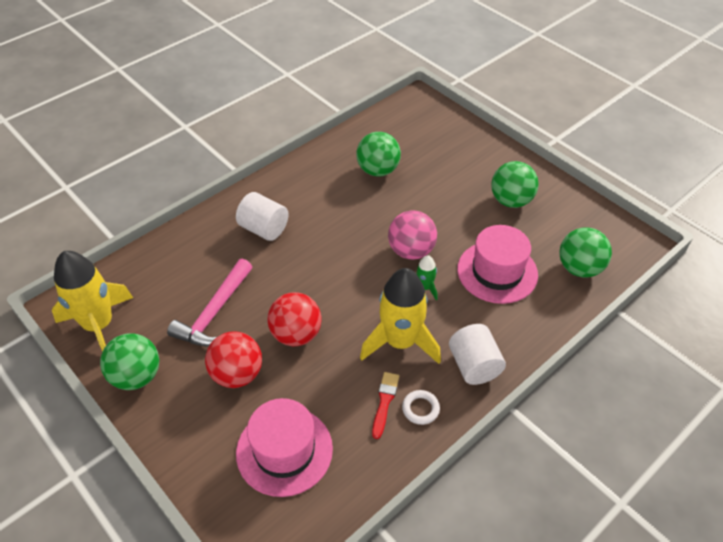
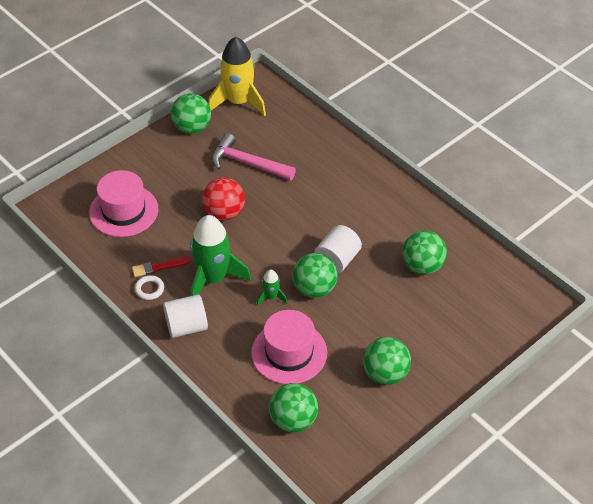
camera: 90 degrees right, 0 degrees up
red ball [205,331,262,388] -> none
white cylinder [236,192,289,241] -> white cylinder moved to [314,225,362,273]
yellow rocket [360,268,441,364] -> green rocket [190,215,251,296]
red brush [372,372,399,439] -> red brush turned 150 degrees clockwise [132,257,190,277]
pink ball [388,210,437,260] -> green ball [292,253,338,298]

